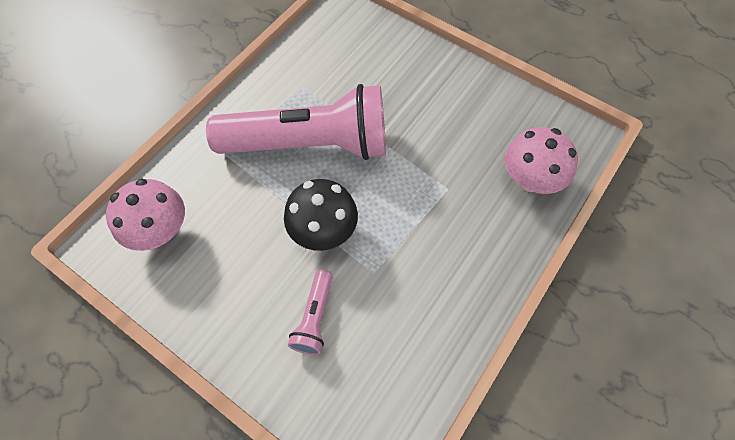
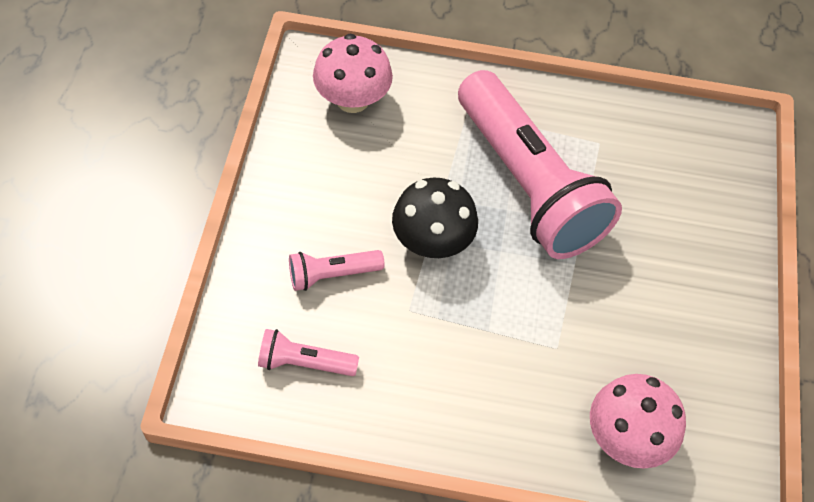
camera: 60 degrees right, 5 degrees down
none -> pink flashlight [258,329,359,376]

